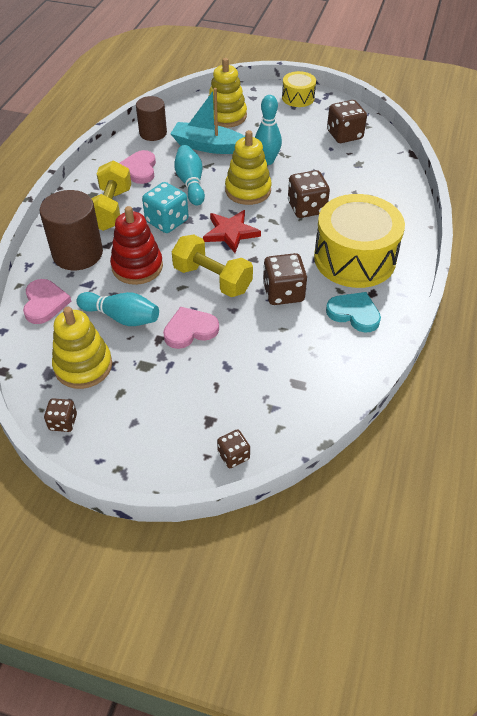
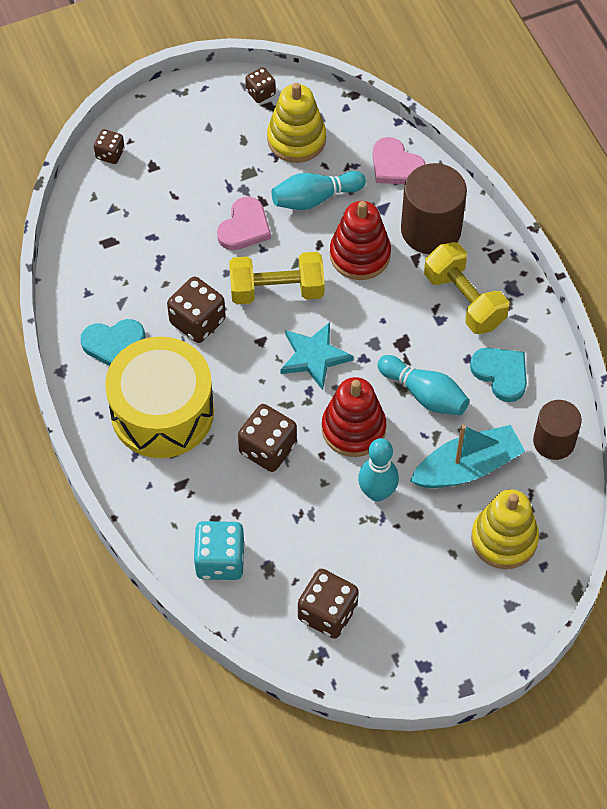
camera: 140 degrees right, 10 degrees up
pink heart [119,150,156,184] -> turquoise heart [470,348,527,402]
turquoise dice [142,182,189,233] -> turquoise dice moved to [193,521,245,580]
red star [203,210,261,253] -> turquoise star [280,322,354,390]
yellow stacking toy [225,130,271,205] -> red stacking toy [322,377,386,457]
yellow drum [282,71,316,107] -> none

